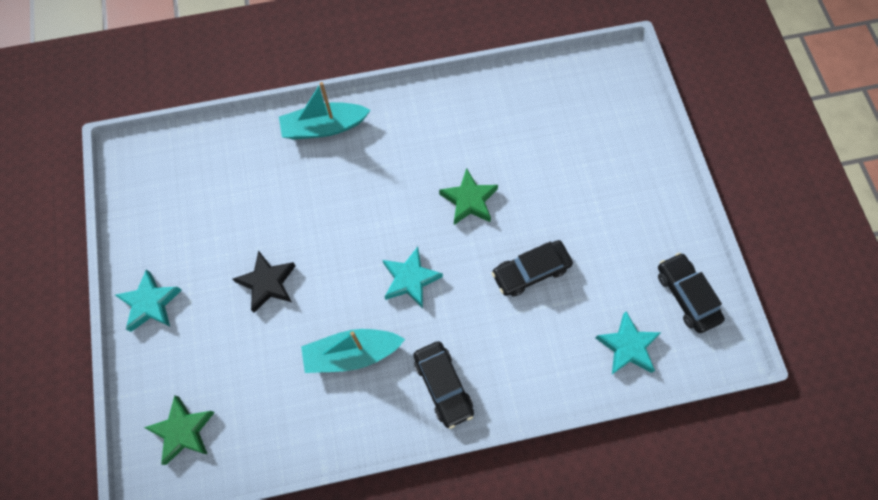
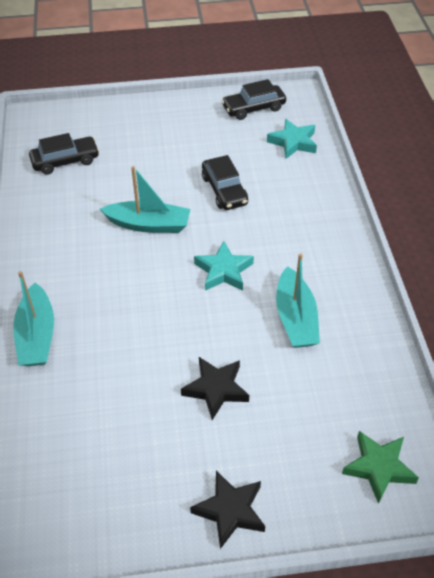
camera: 85 degrees left, 20 degrees down
turquoise star [115,269,182,332] -> black star [190,471,265,549]
black car [413,341,474,429] -> black car moved to [29,133,99,175]
green star [439,168,498,225] -> turquoise boat [100,166,190,233]

